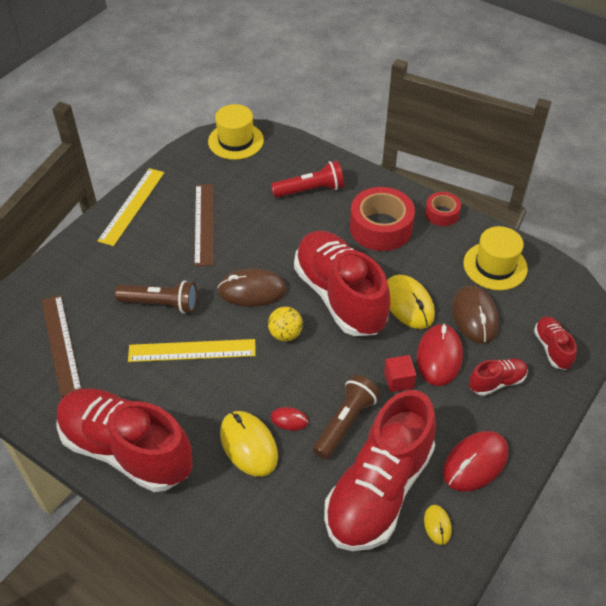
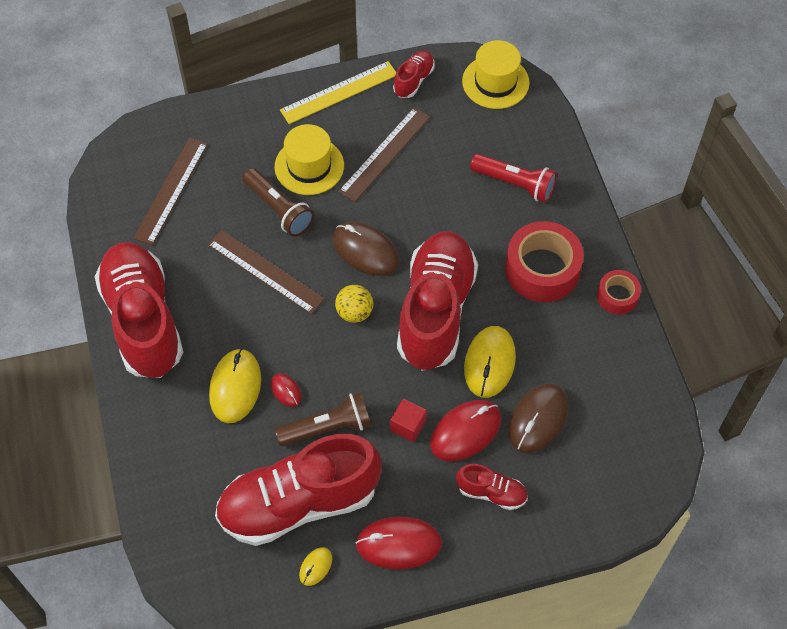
camera: 40 degrees right, 10 degrees up
yellow ruler [128,339,256,362] -> brown ruler [208,230,325,314]
yellow hat [463,226,528,290] -> yellow hat moved to [274,124,344,195]
red shoe [534,317,577,370] -> red shoe moved to [393,50,435,98]

